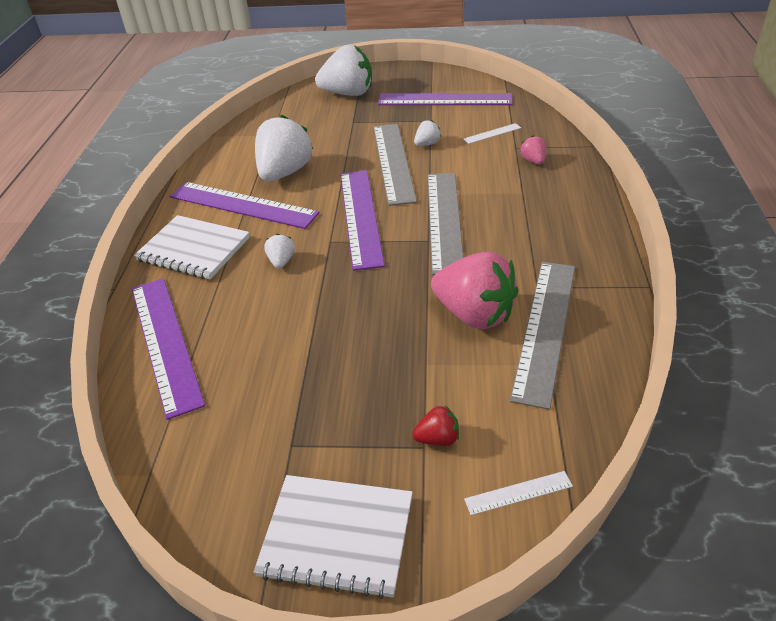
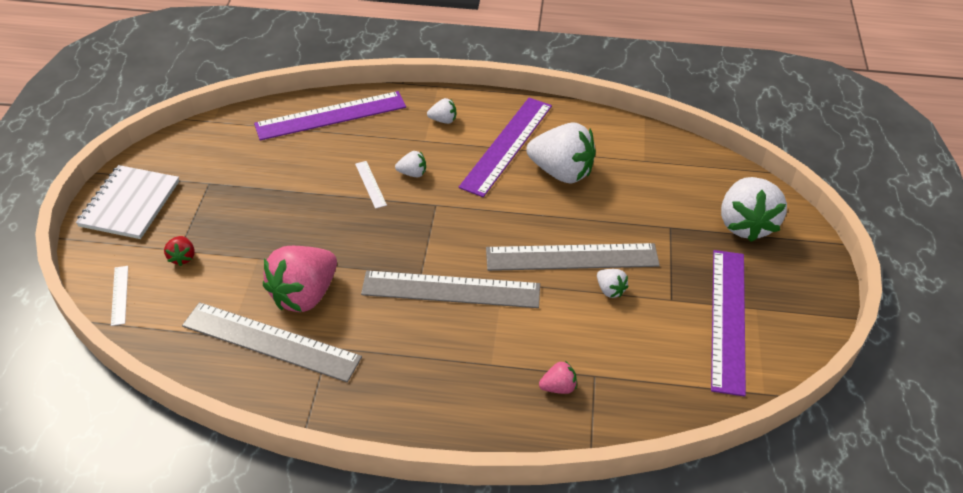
camera: 90 degrees right, 5 degrees up
white notebook [134,215,250,280] -> white strawberry [427,98,456,124]
purple ruler [340,170,385,271] -> none
white ruler [463,123,521,144] -> white ruler moved to [355,161,387,209]

